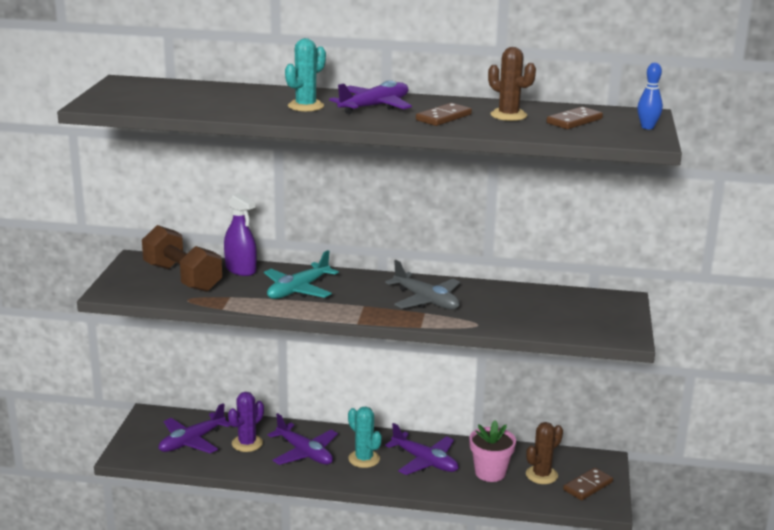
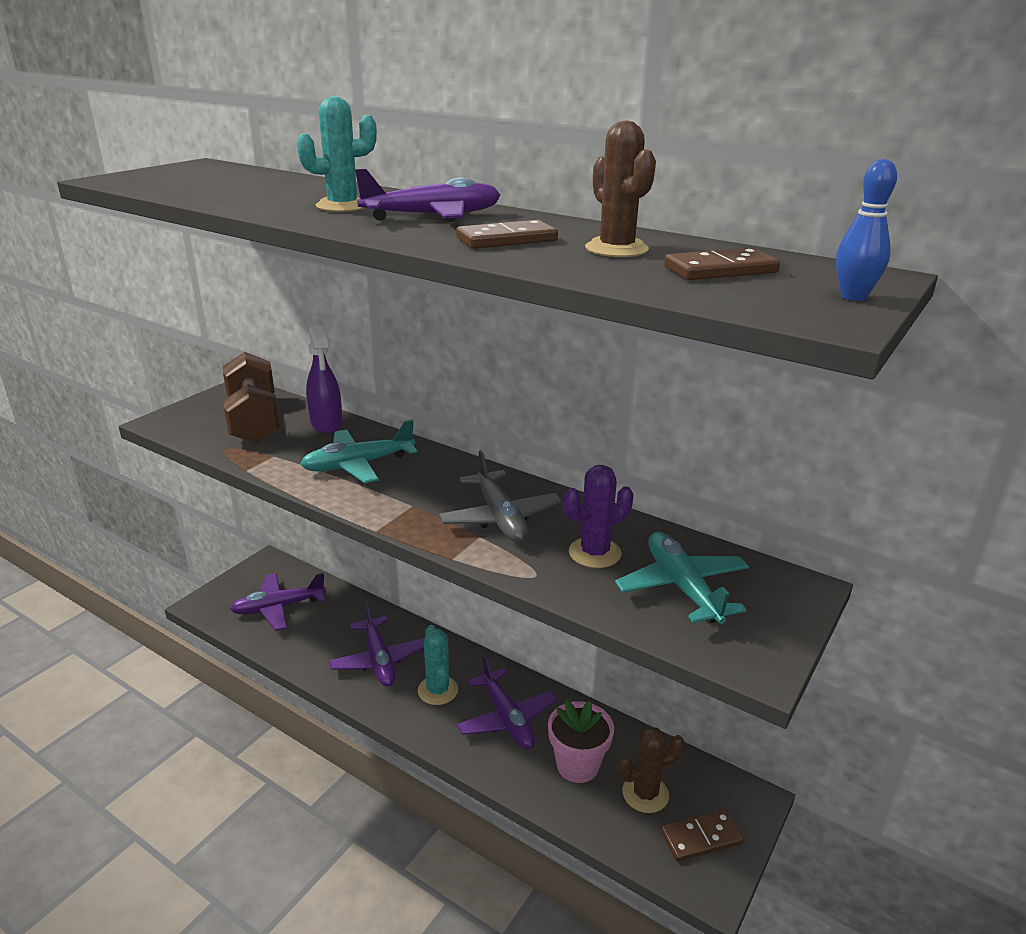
camera: 25 degrees right, 5 degrees up
purple cactus [228,392,264,452] -> purple cactus moved to [563,465,634,568]
none -> turquoise plane [615,532,749,624]

